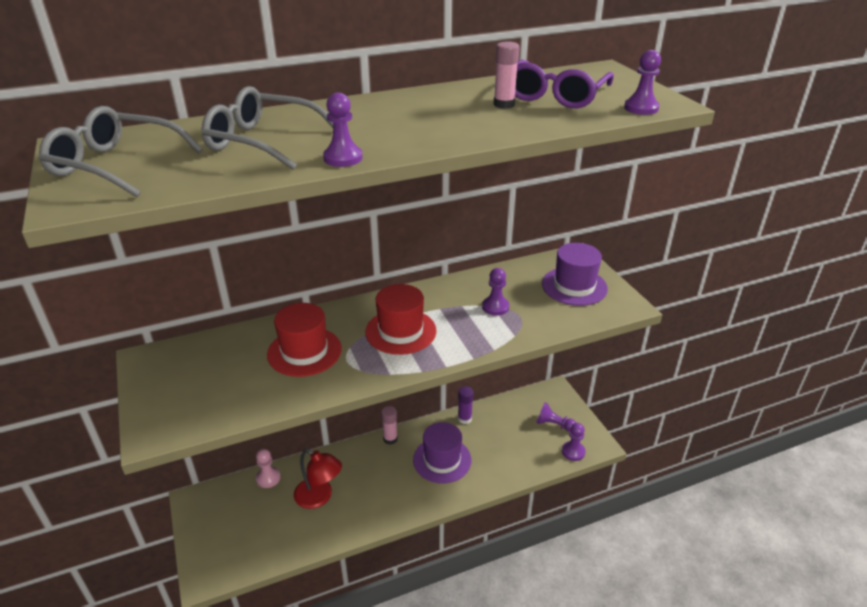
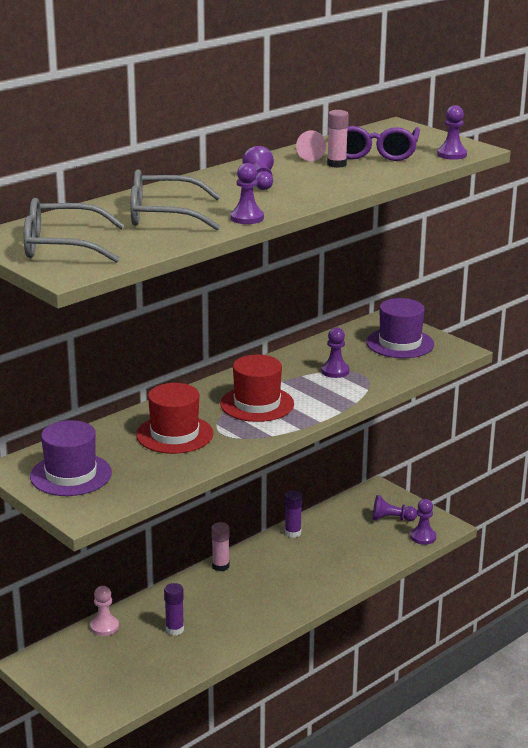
camera: 20 degrees left, 10 degrees down
red lamp [294,449,342,509] -> purple glue stick [164,583,184,636]
purple hat [413,422,472,484] -> purple hat moved to [30,420,112,496]
none -> purple pawn [242,146,274,190]
none -> pink pawn [296,130,326,161]

